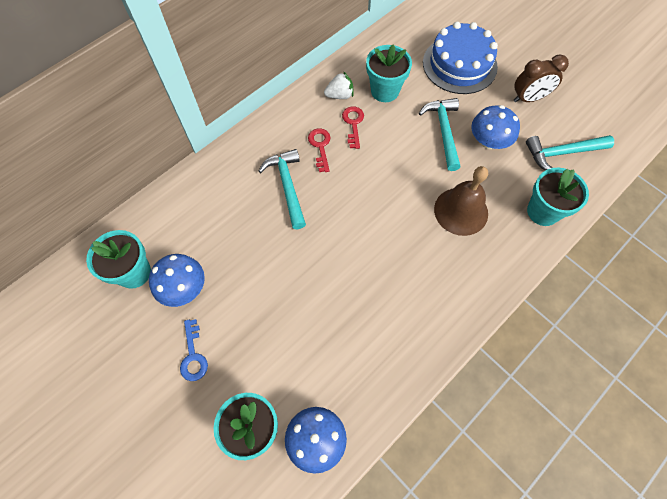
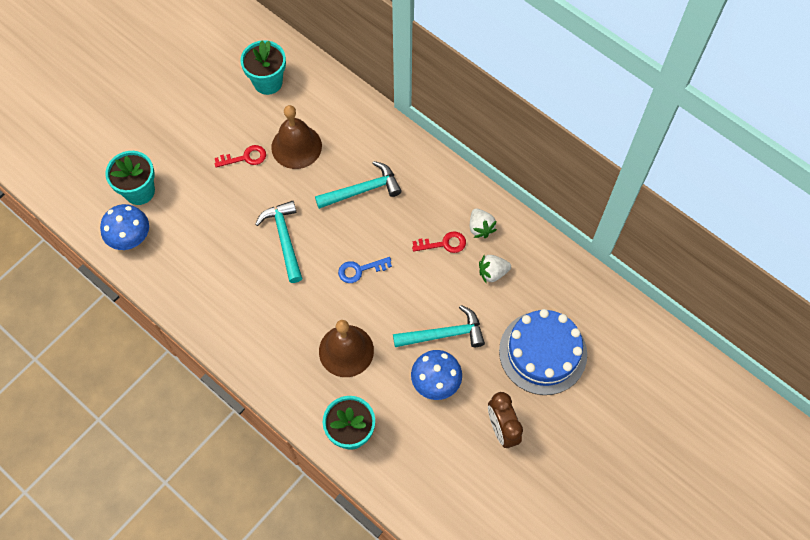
camera: 85 degrees right, 0 degrees up
blue mushroom [149,254,205,307] -> none
blue key [180,319,208,381] -> blue key moved to [338,257,392,283]
red key [308,128,331,172] -> red key moved to [215,145,266,168]
turquoise flower pot [366,44,412,102] -> white strawberry [479,255,511,283]
turquoise hammer [526,135,614,170] -> turquoise hammer moved to [255,201,302,283]
none -> brown bell [271,105,322,169]

